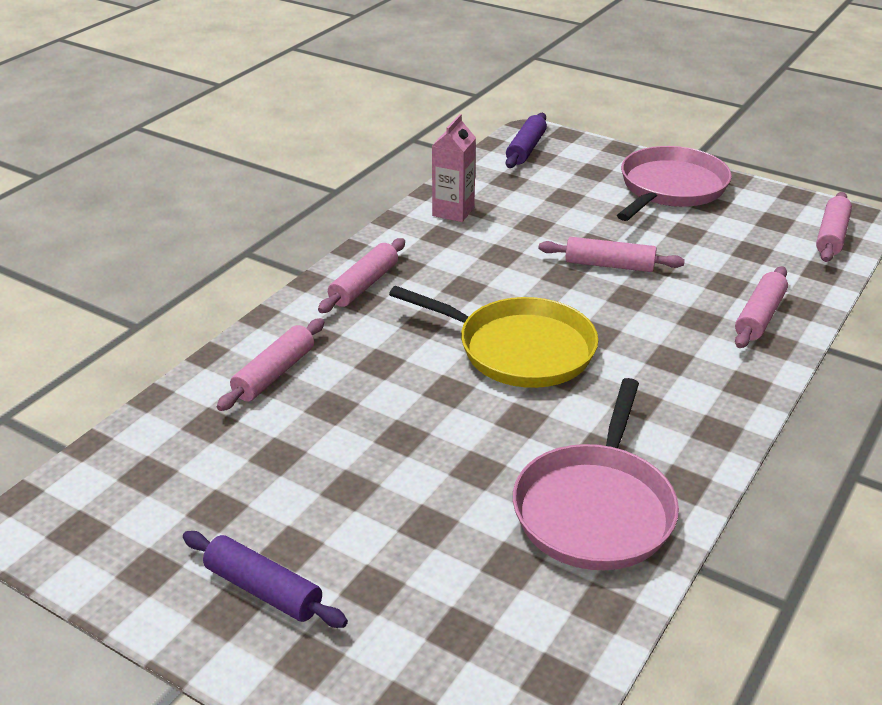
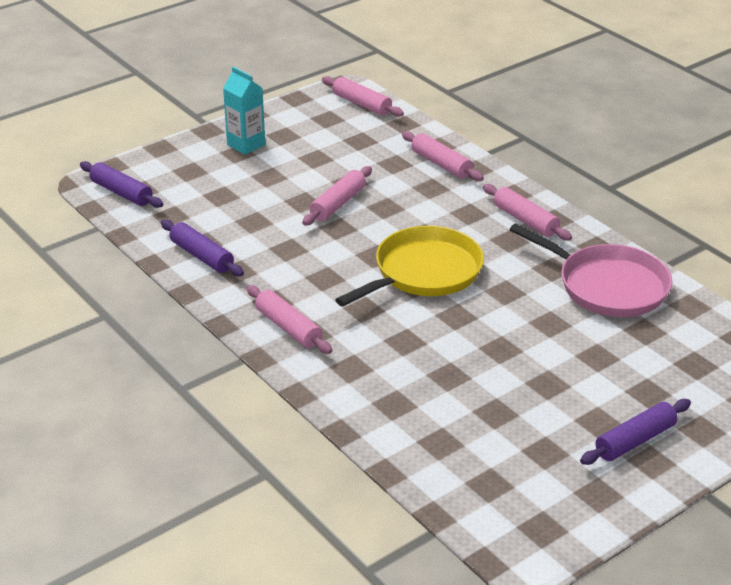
camera: 70 degrees left, 0 degrees up
pink rolling pin [217,318,324,411] -> pink rolling pin moved to [483,184,572,241]
pink carton [432,114,476,222] -> purple rolling pin [161,219,244,276]
pink pan [617,146,732,221] -> turquoise carton [223,67,265,155]

